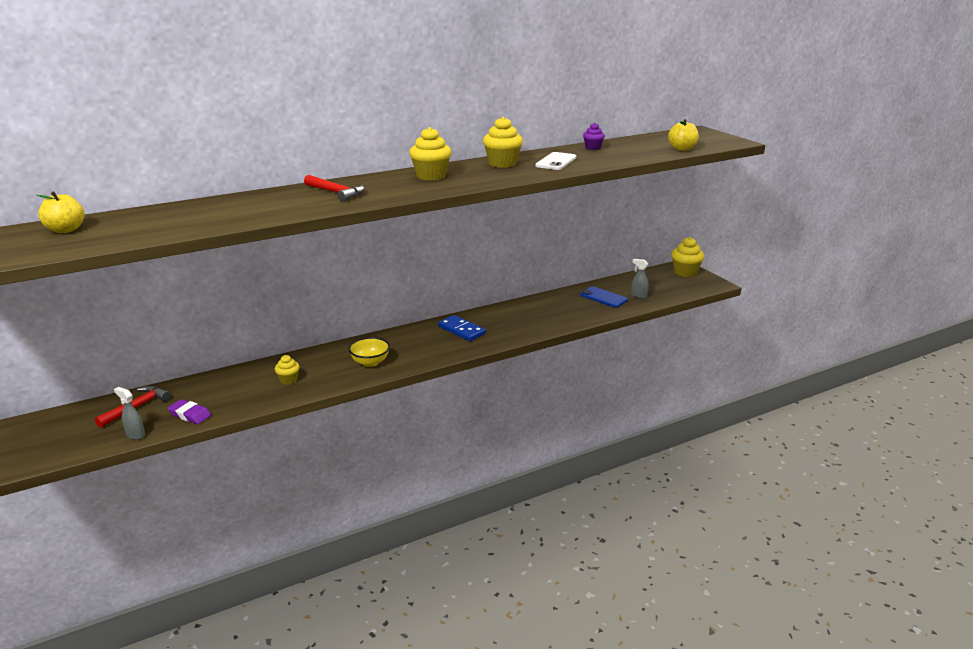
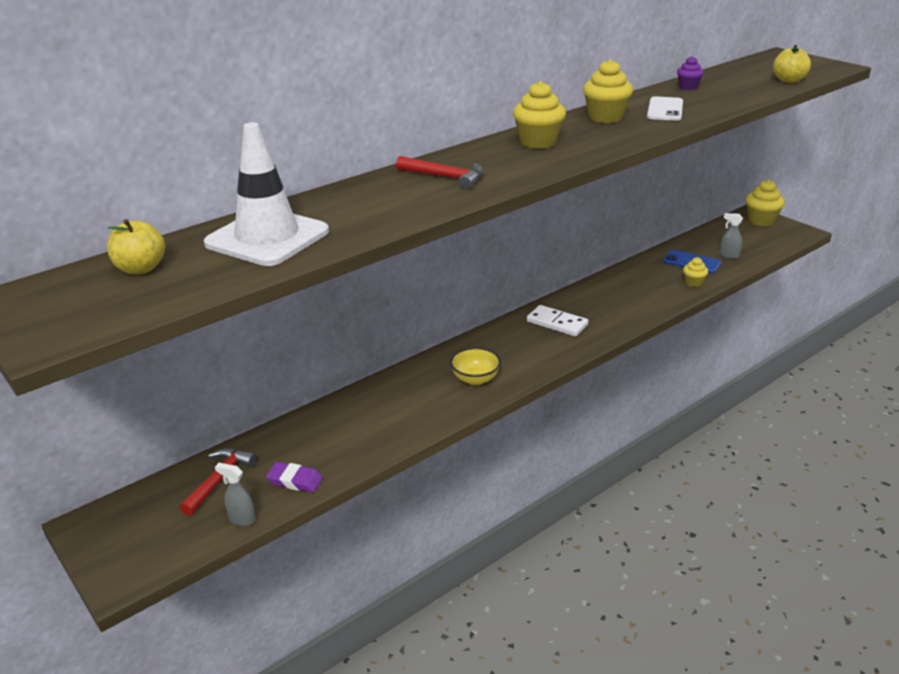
camera: 10 degrees left, 5 degrees up
yellow cupcake [275,355,300,385] -> yellow cupcake moved to [683,257,708,287]
blue domino [438,315,486,341] -> white domino [527,305,588,337]
none -> white traffic cone [204,123,329,266]

